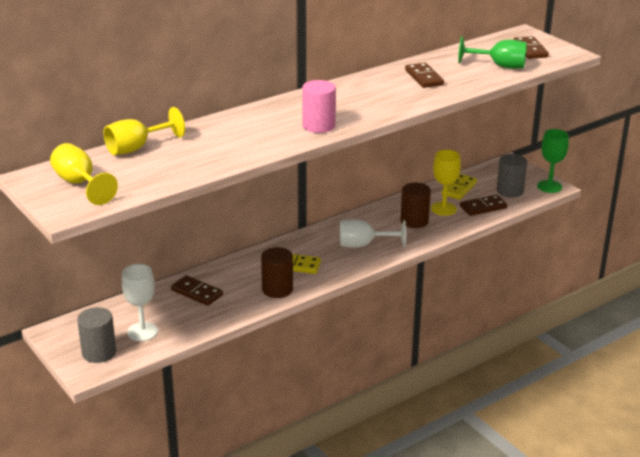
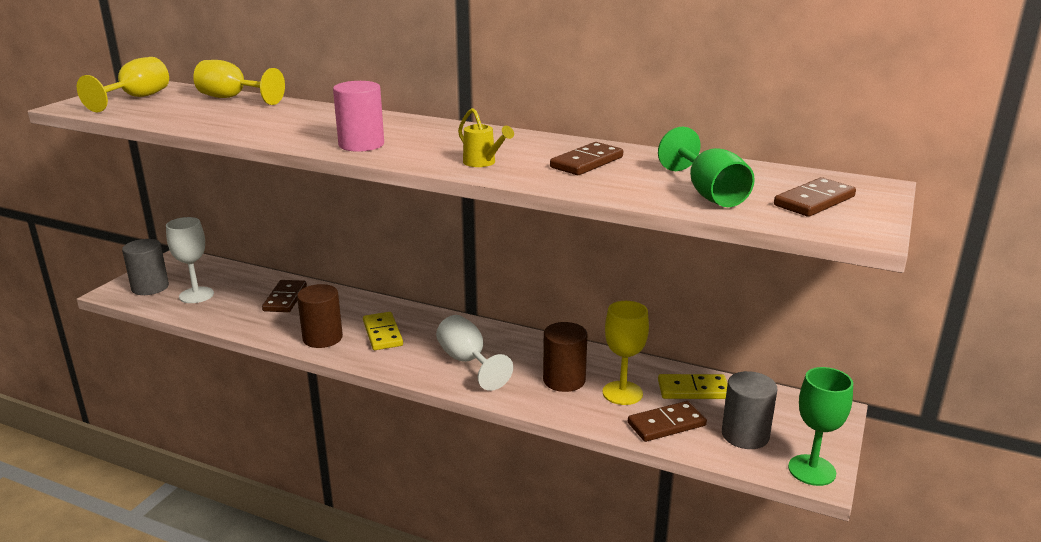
camera: 60 degrees right, 5 degrees down
brown domino [460,195,507,216] -> brown domino turned 60 degrees counterclockwise [628,401,707,442]
none -> yellow watering can [458,108,514,167]

